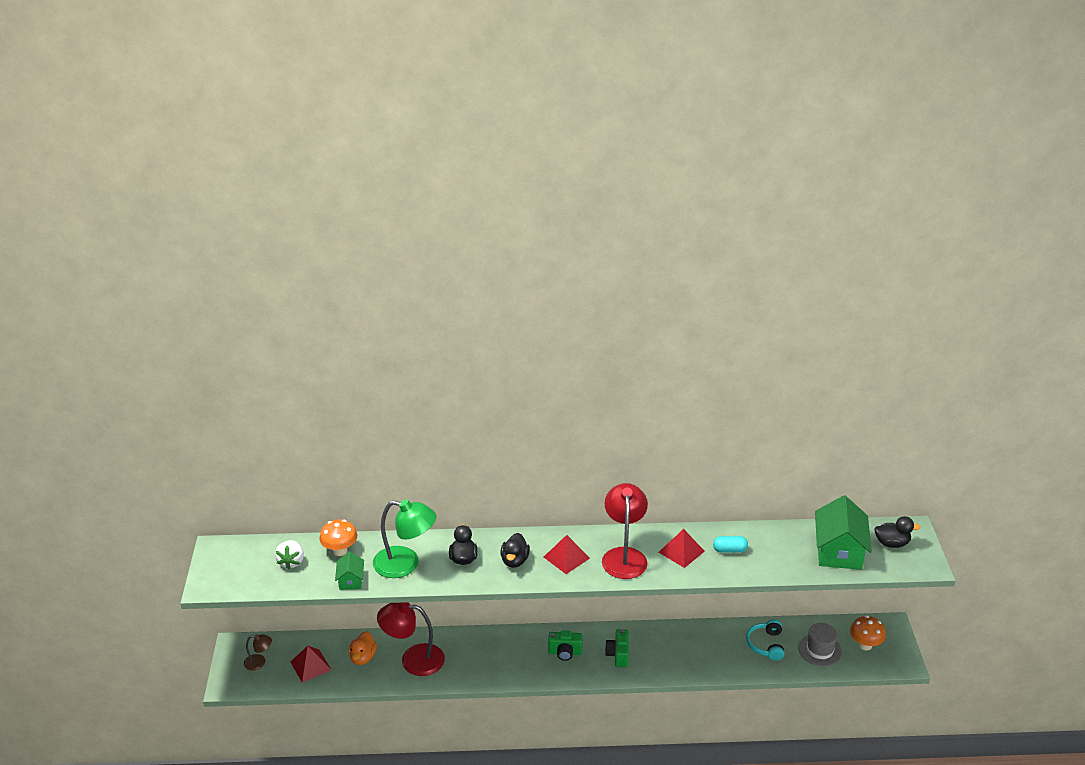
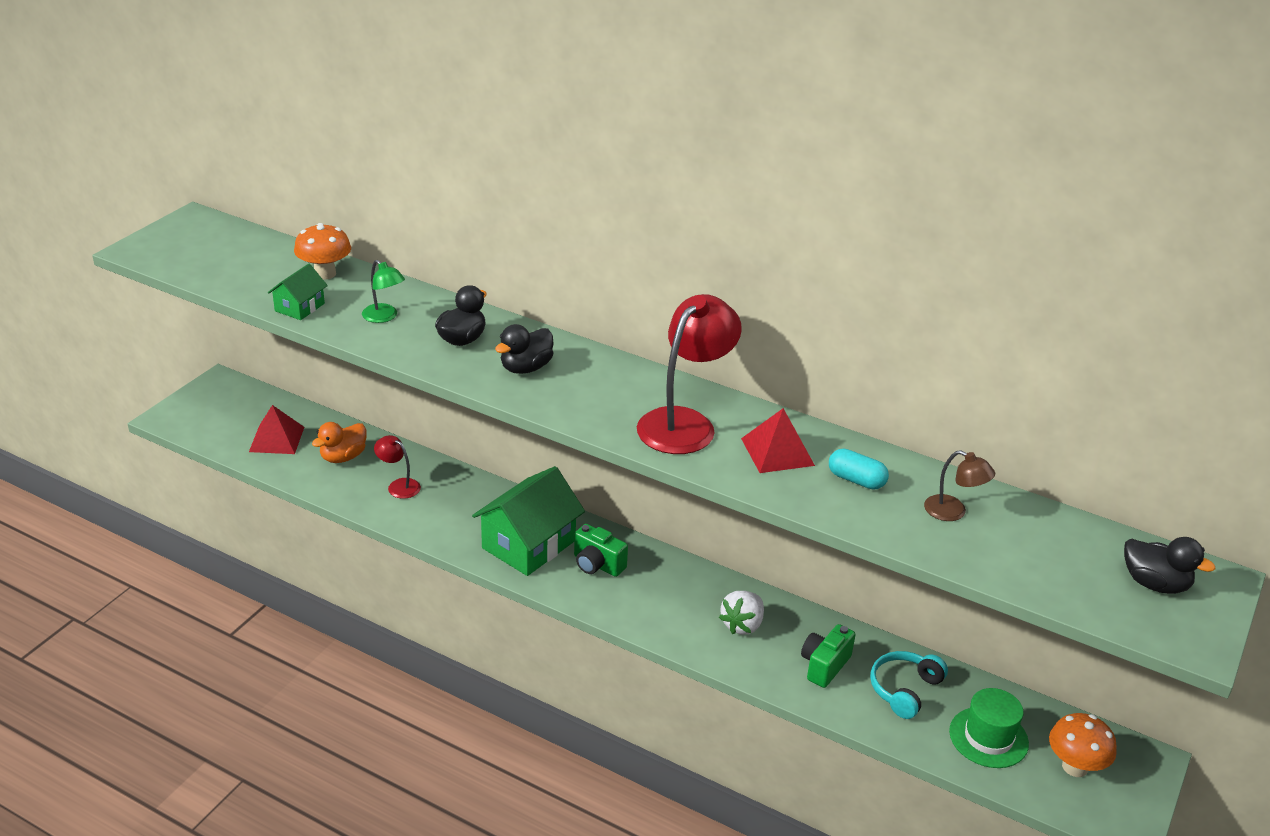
camera: 30 degrees right, 0 degrees up
brown lamp [244,634,272,671] -> brown lamp moved to [924,450,995,521]
white strawberry [275,540,304,570] -> white strawberry moved to [719,591,764,634]
green lamp [373,499,436,578] -> green lamp [362,260,405,323], size x0.50
red lamp [377,602,445,676] -> red lamp [374,435,421,499], size x0.50
red pyramid [544,535,590,574] -> none
green camera [605,629,629,667] -> green camera moved to [801,624,856,688]
grey hat [798,623,842,666] -> green hat [949,688,1029,768]
green house [815,496,872,570] -> green house moved to [472,466,585,576]

